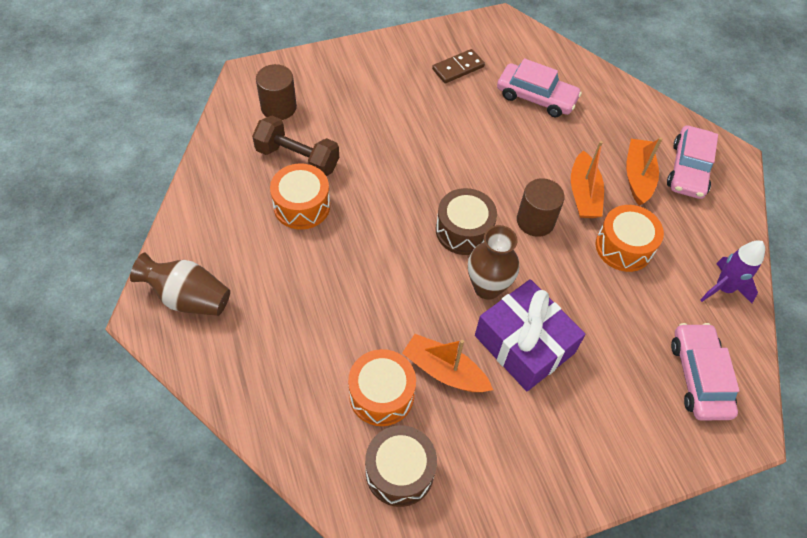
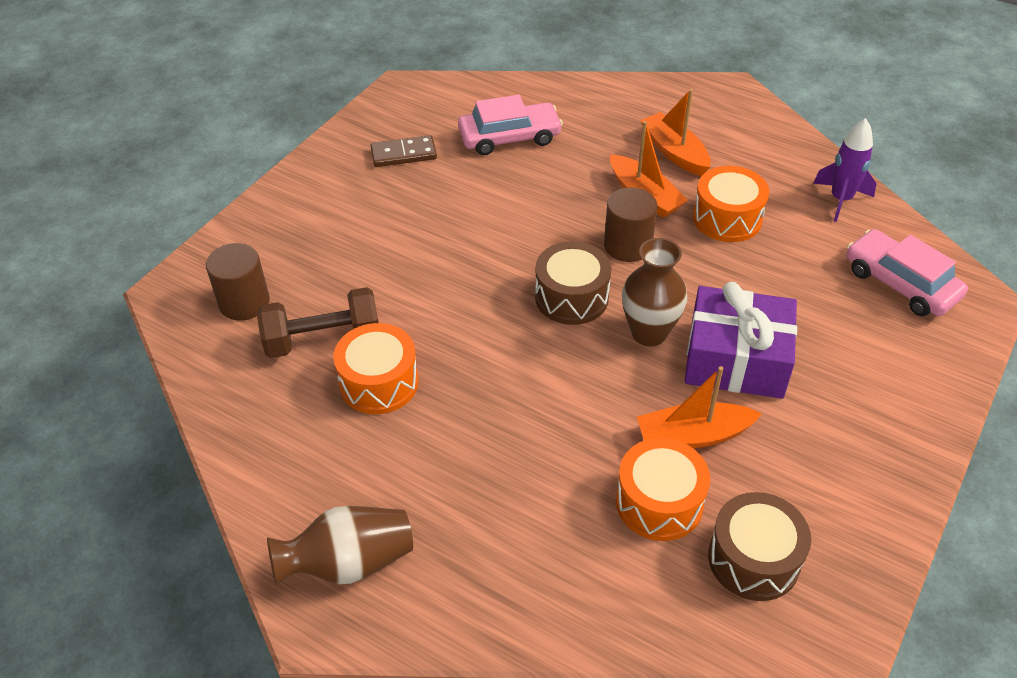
camera: 35 degrees left, 10 degrees down
brown domino [432,49,485,83] -> brown domino turned 60 degrees clockwise [370,135,437,167]
pink car [667,126,718,199] -> none

